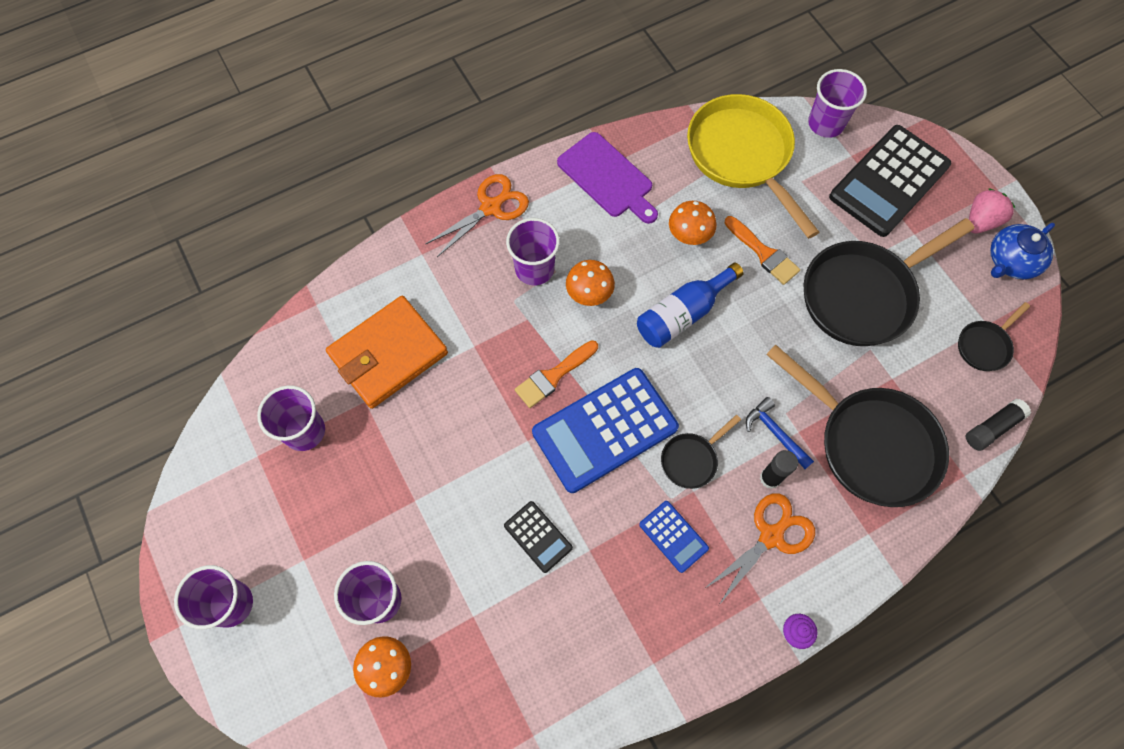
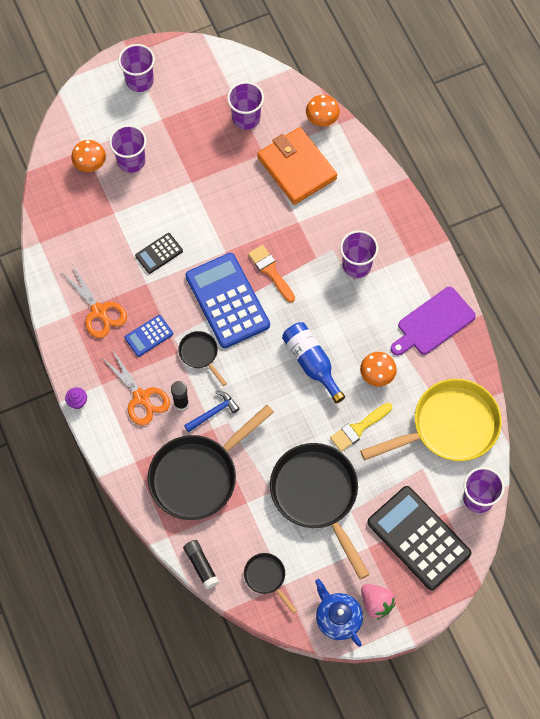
camera: 95 degrees right, 0 degrees up
orange scissors [426,174,529,257] -> orange scissors moved to [61,266,127,338]
orange mushroom [566,260,615,306] -> orange mushroom moved to [306,95,340,126]
orange brush [725,216,800,285] -> yellow brush [330,403,392,452]

